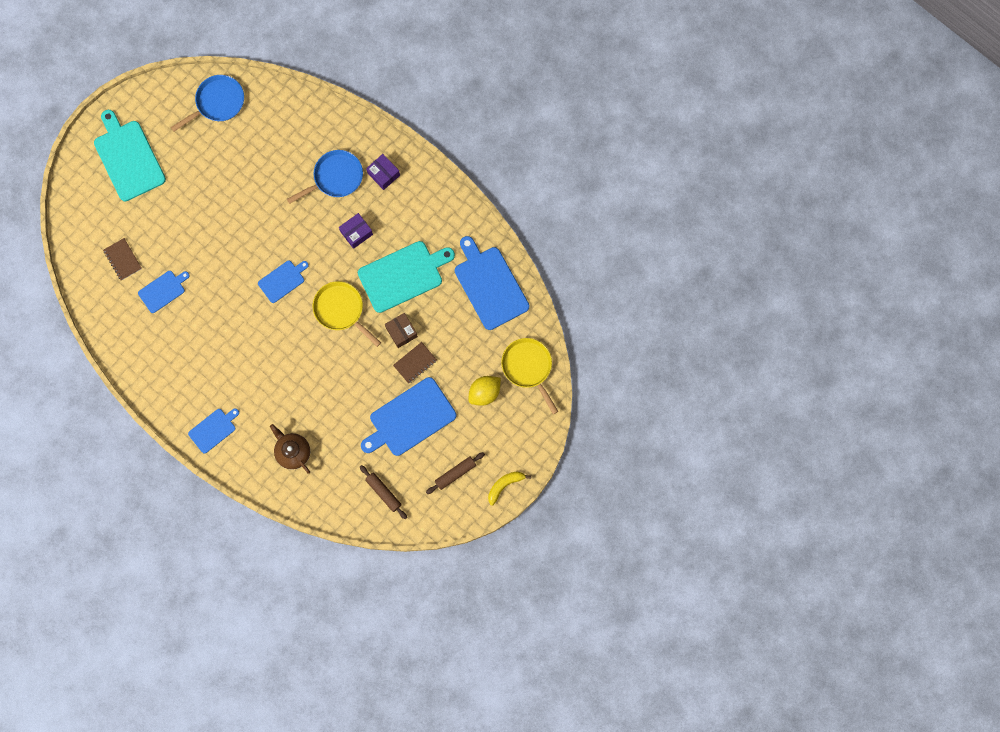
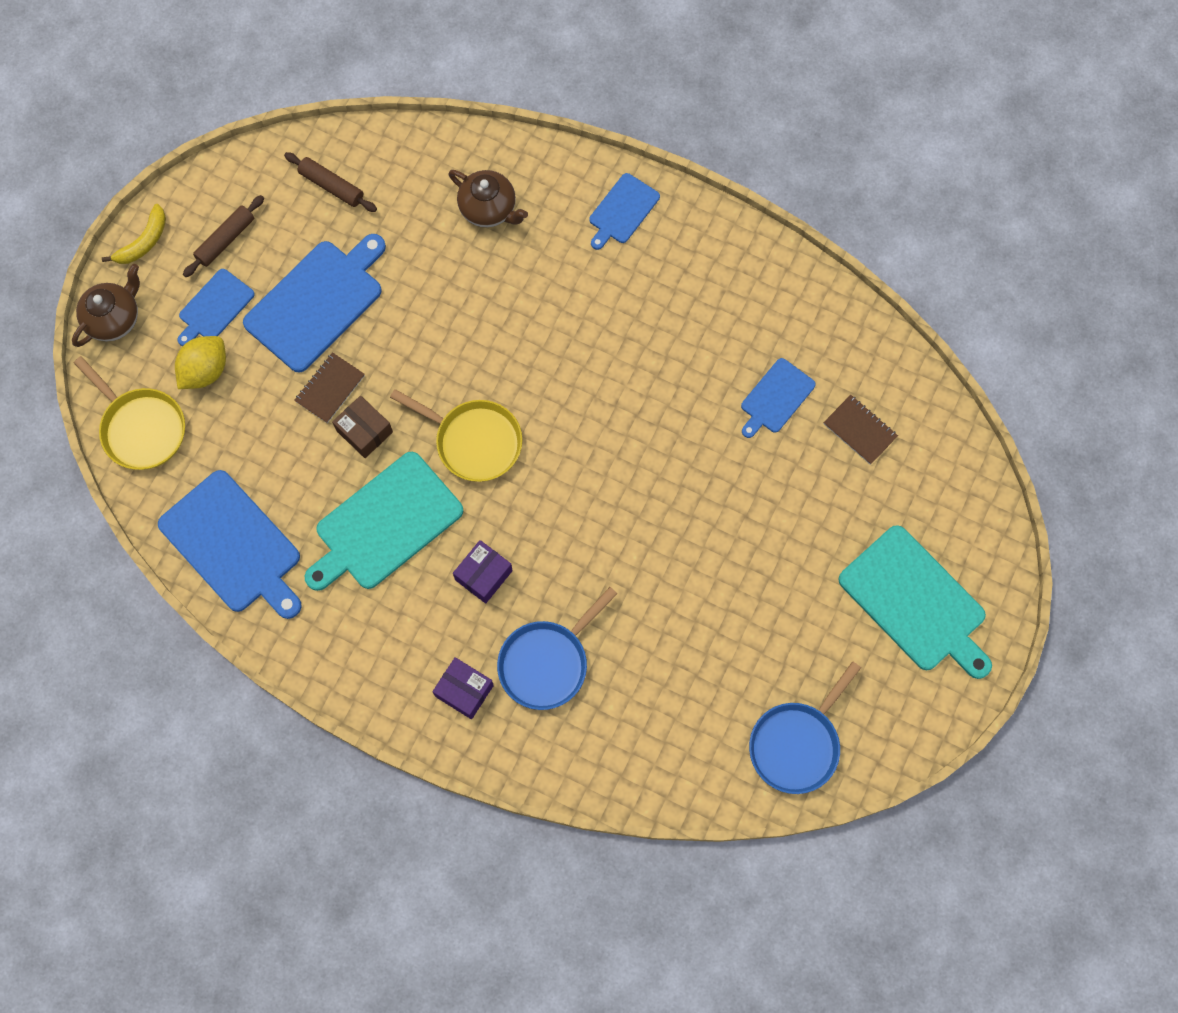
camera: 165 degrees right, 5 degrees down
blue cutting board [258,260,309,303] -> blue cutting board moved to [177,269,255,346]
none -> brown teapot [72,264,140,347]

